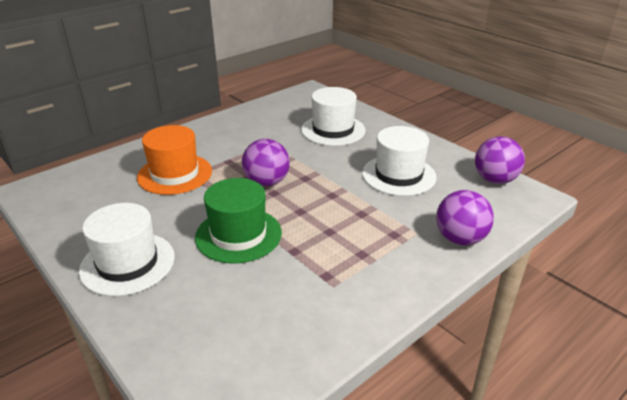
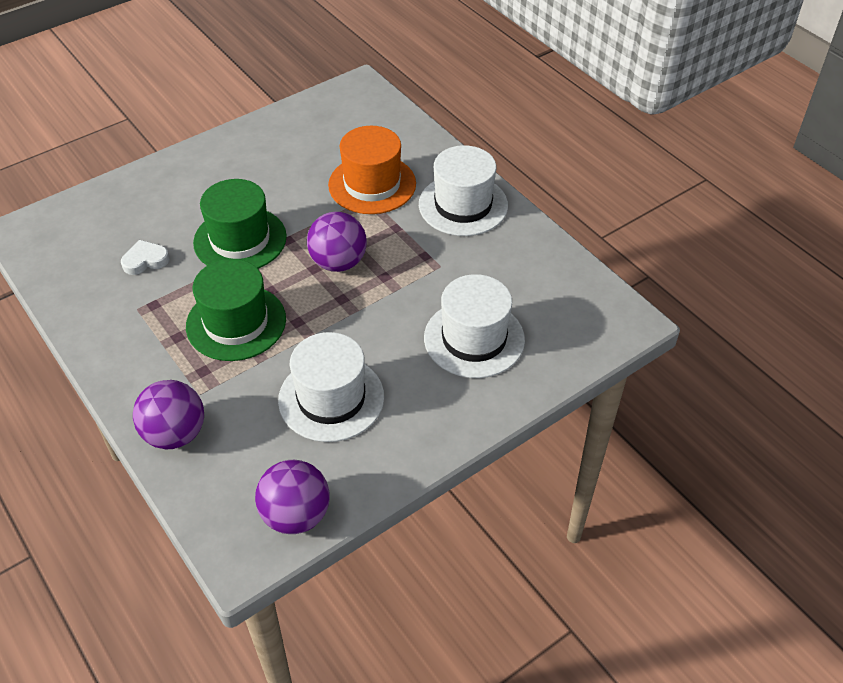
camera: 95 degrees right, 15 degrees up
white hat [79,203,175,296] -> white hat moved to [419,145,508,236]
none -> white heart [121,240,170,275]
none -> green hat [186,259,286,361]

